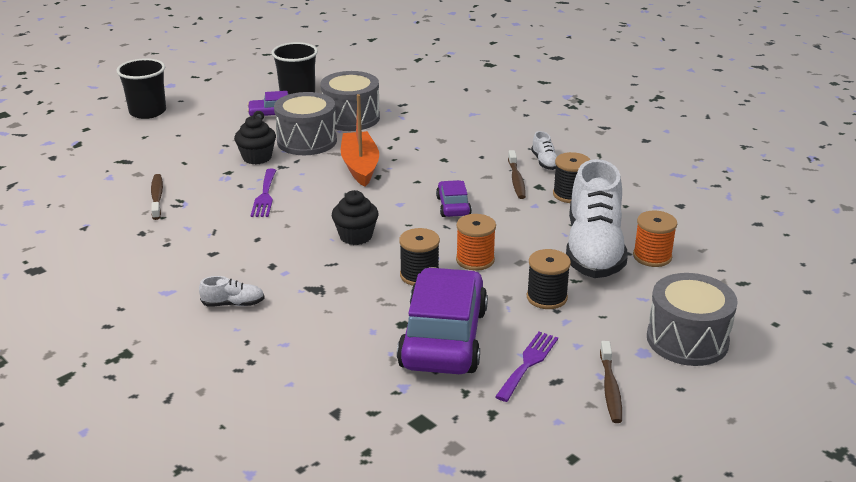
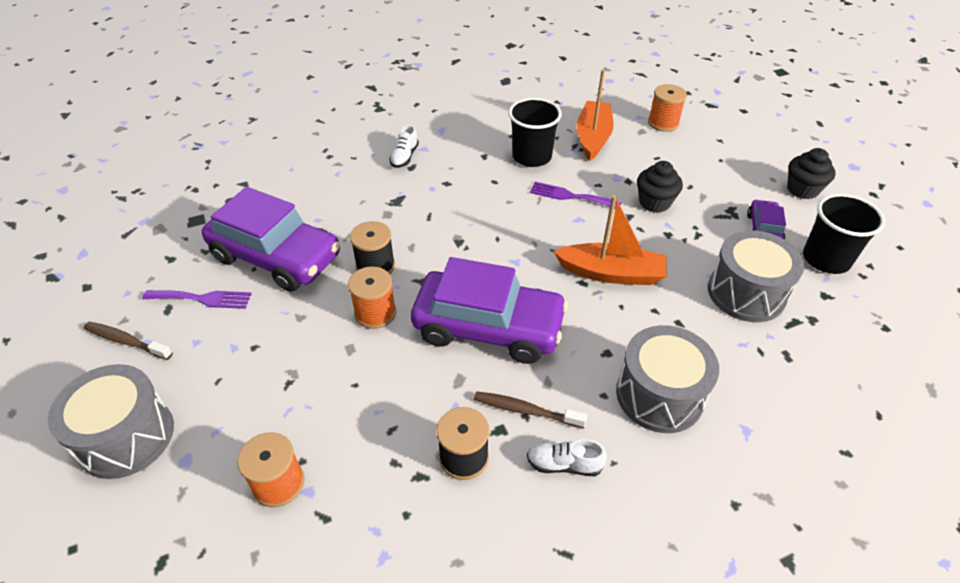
camera: 110 degrees right, 15 degrees up
black cup [116,58,166,119] -> black cup moved to [509,98,562,167]
brown toothbrush [151,174,163,220] -> orange boat [577,69,614,161]
grey drum [274,92,337,155] -> grey drum moved to [616,325,719,433]
black cupcake [332,190,378,245] -> black cupcake moved to [787,148,835,199]
purple car [436,180,472,217] -> purple car [411,257,568,364], size x2.13
purple fork [495,332,558,402] -> purple fork turned 45 degrees counterclockwise [142,290,252,309]
black spool [527,249,571,309] -> none
white shoe [566,159,627,278] -> none
none -> orange spool [648,84,687,132]

